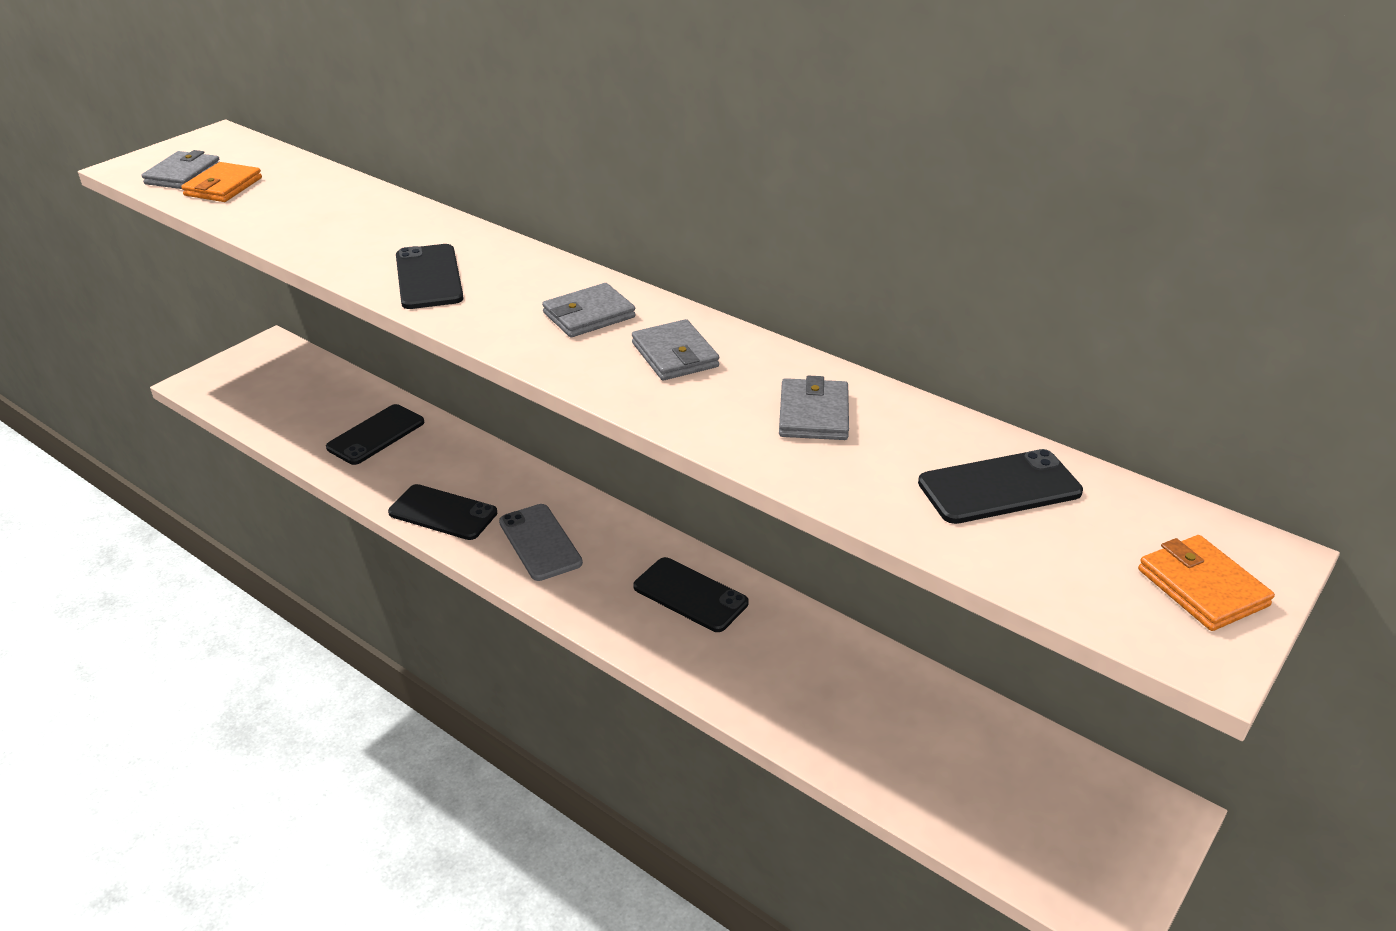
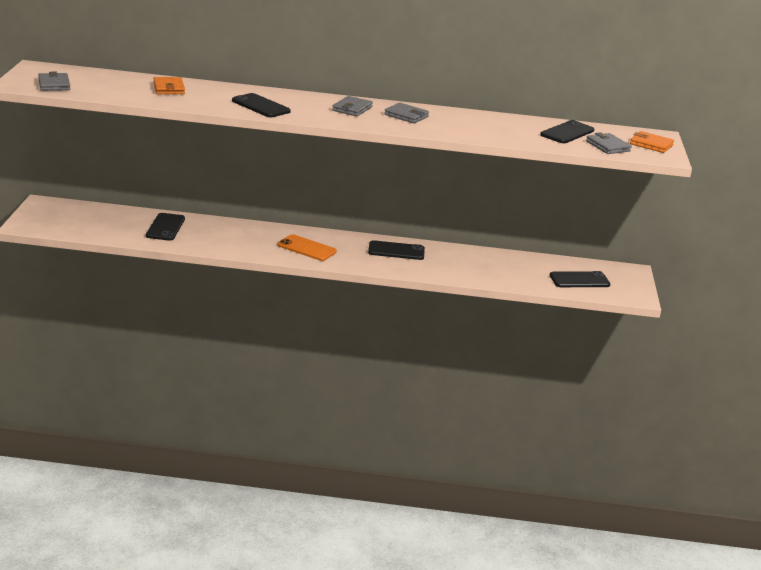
camera: 35 degrees left, 10 degrees down
orange wallet [181,162,262,202] -> orange wallet moved to [153,77,185,94]
black phone [388,484,497,540] -> black phone moved to [550,271,610,287]
grey phone [499,504,583,581] -> orange phone [277,234,337,261]
grey wallet [779,376,849,440] -> grey wallet moved to [586,132,632,154]

